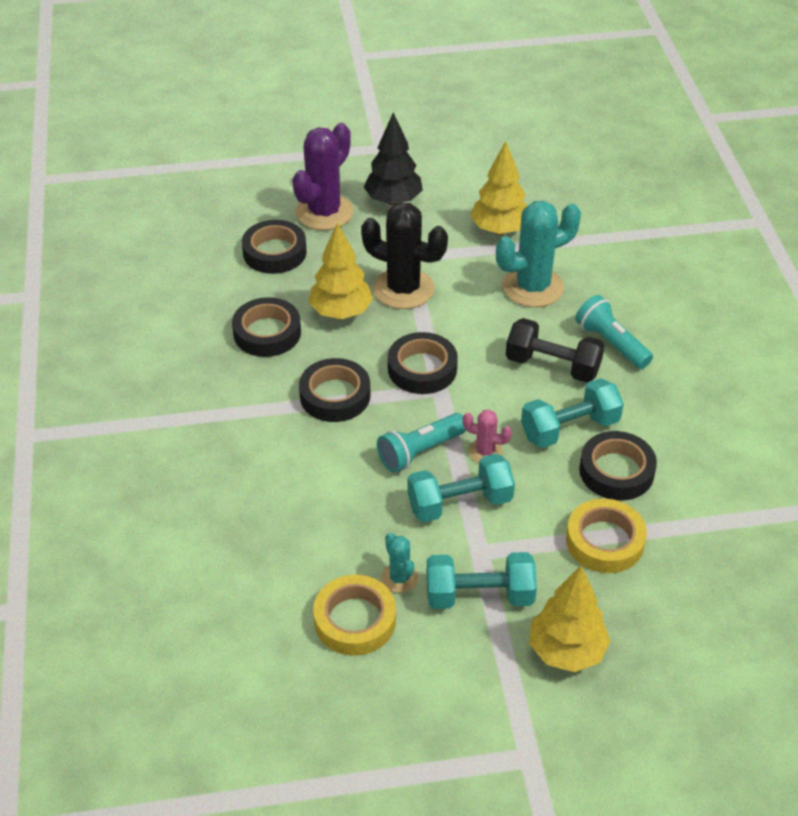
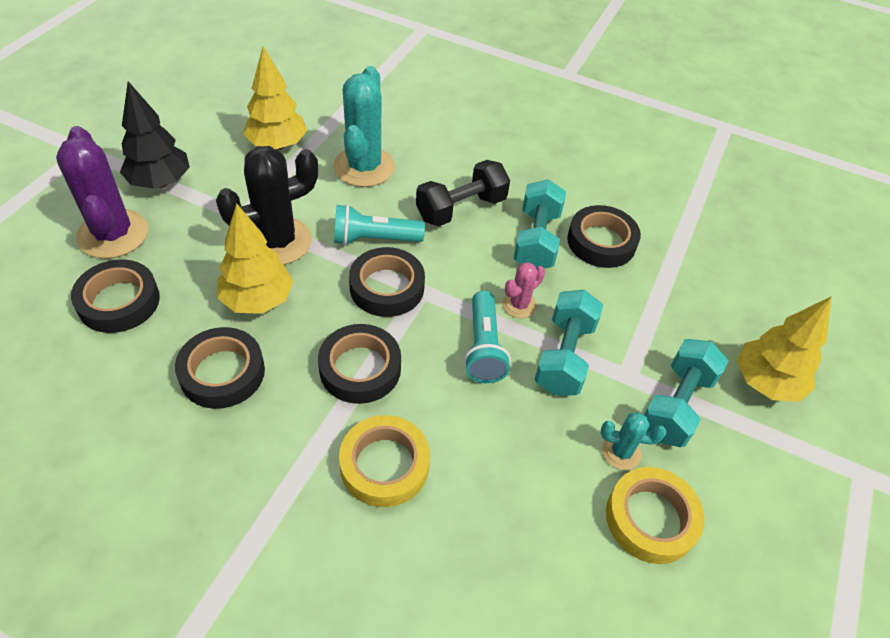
camera: 60 degrees left, 5 degrees up
yellow tape [566,498,647,573] -> yellow tape moved to [339,415,430,507]
turquoise flashlight [575,295,653,369] -> turquoise flashlight moved to [334,204,425,245]

